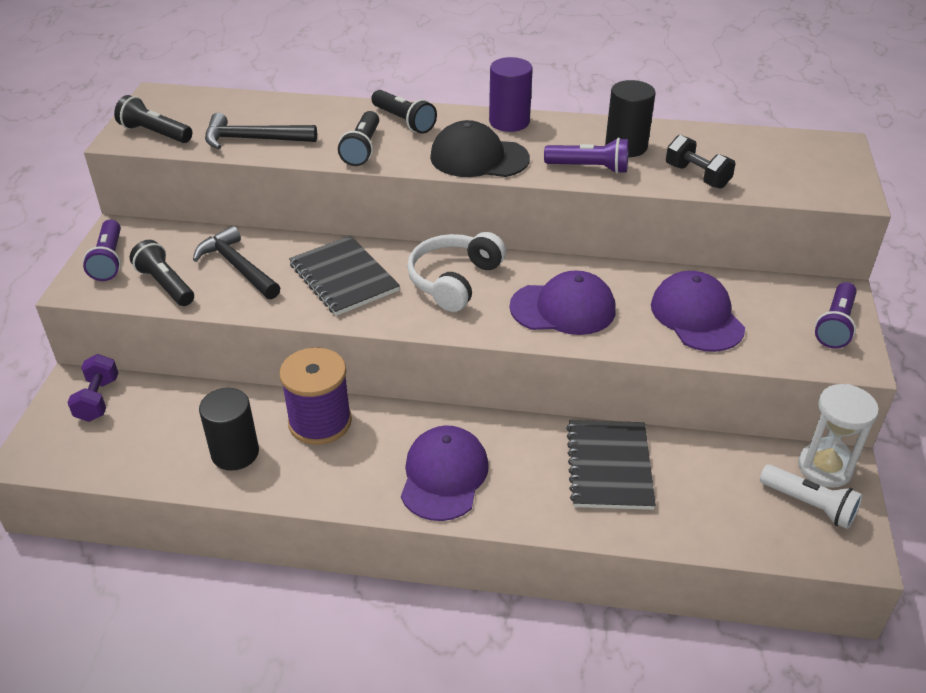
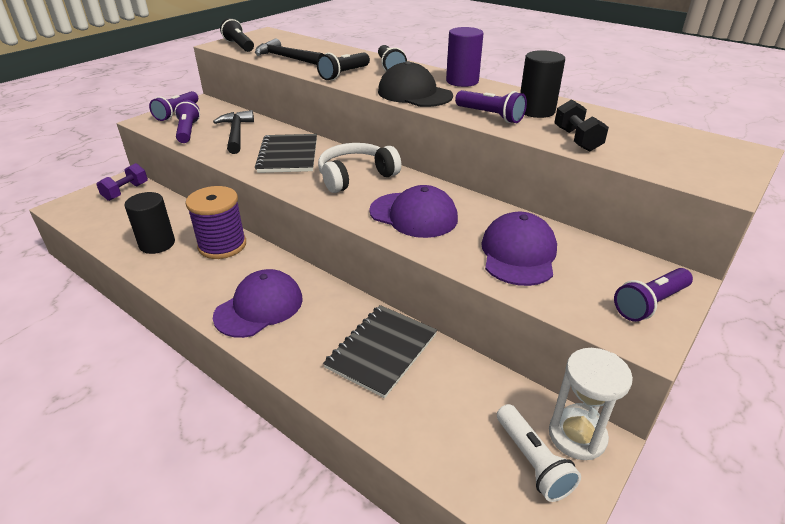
camera: 30 degrees right, 5 degrees down
black flashlight [130,240,194,306] -> purple flashlight [175,100,200,143]

